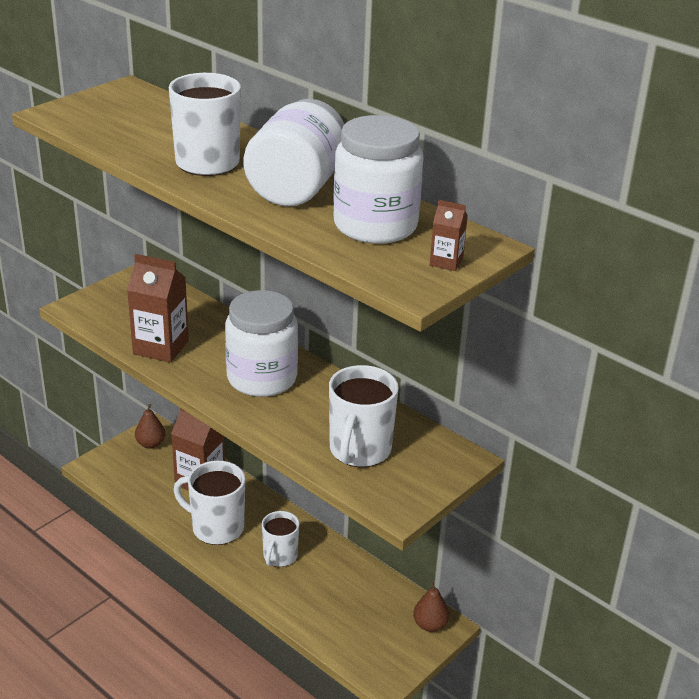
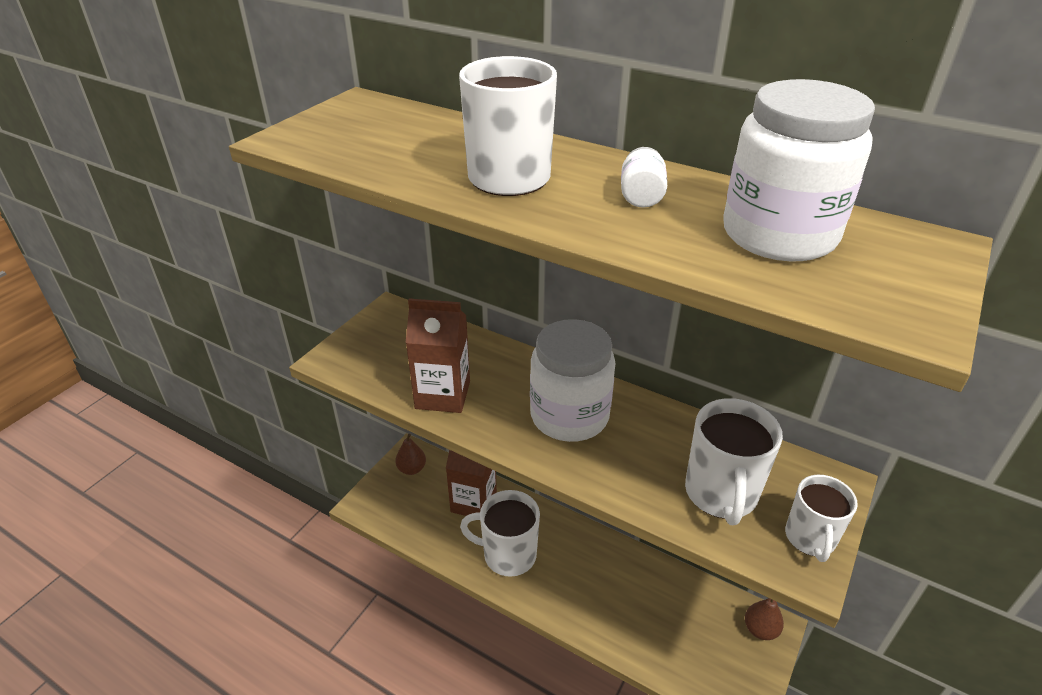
camera: 10 degrees left, 5 degrees up
white jar [243,99,344,206] -> white jar [621,147,667,208], size x0.42
white mug [262,511,299,567] -> white mug moved to [785,475,858,562]
brown carton [430,200,468,271] -> none

